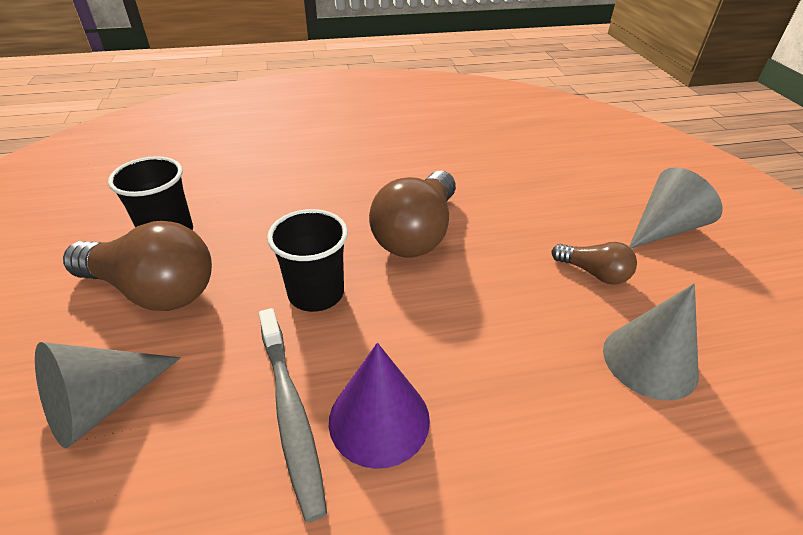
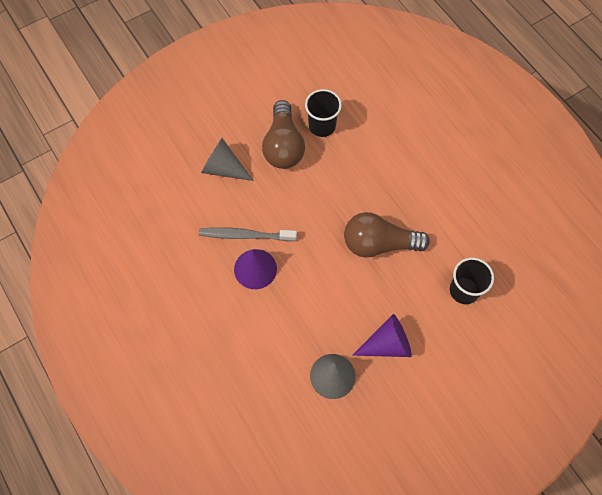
camera: 70 degrees right, 25 degrees up
grey toothbrush [259,308,327,522] -> grey toothbrush turned 45 degrees clockwise [199,227,297,241]
black cup [267,209,348,312] -> black cup moved to [450,257,494,304]
brown light bulb [551,242,637,285] -> purple cone [352,314,412,357]
grey cone [629,167,722,248] -> none

